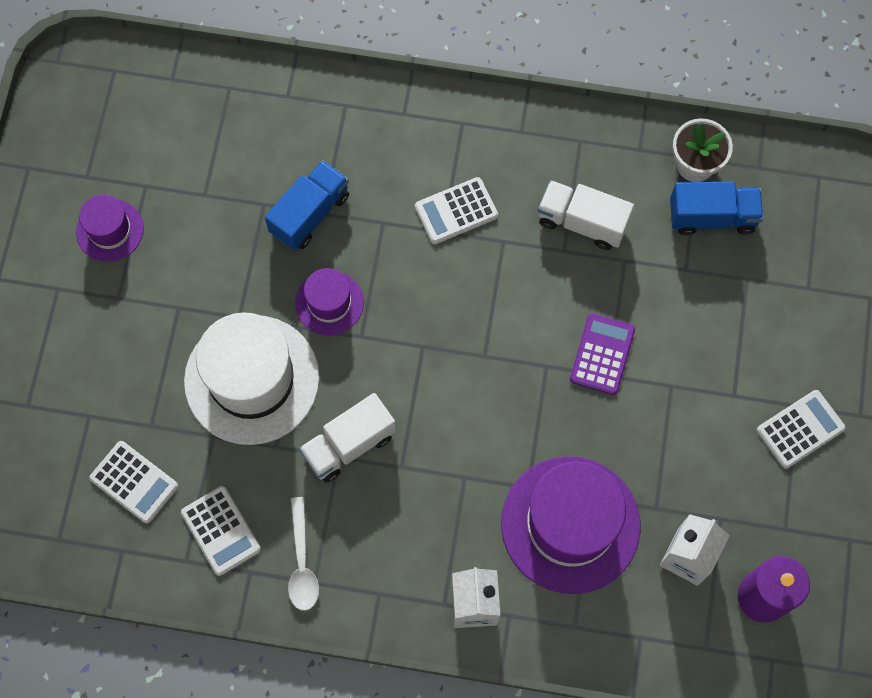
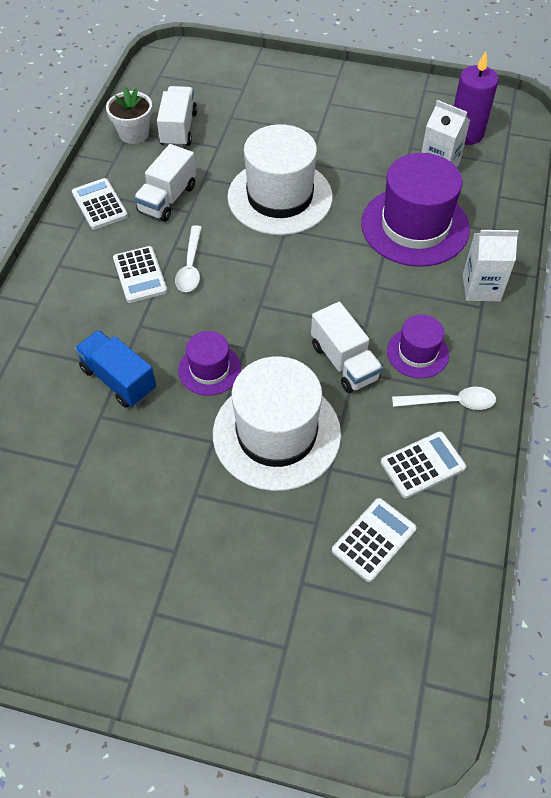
camera: 85 degrees left, 15 degrees down
purple hat [76,195,144,262] -> purple hat moved to [387,315,449,378]
purple calculator [570,314,635,395] -> white hat [227,124,333,235]
blue truck [670,182,764,235] -> white truck [157,86,197,148]
white calculator [757,390,846,468] -> white calculator moved to [72,178,128,230]
none -> white spoon [175,225,202,292]

